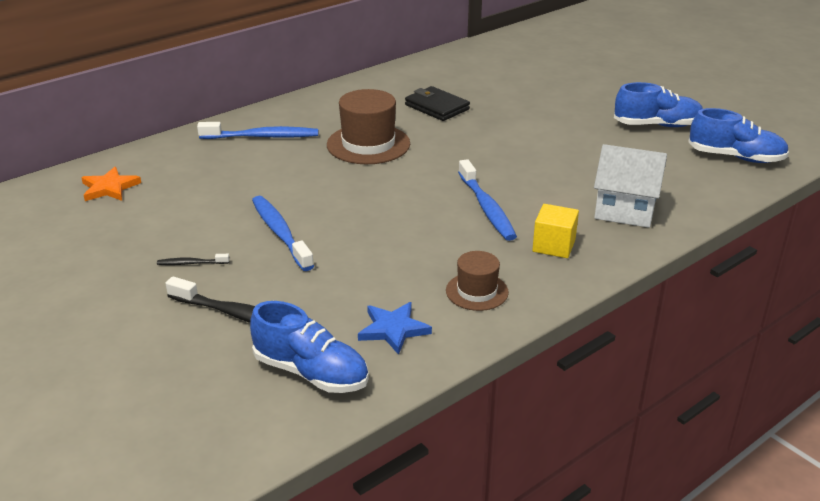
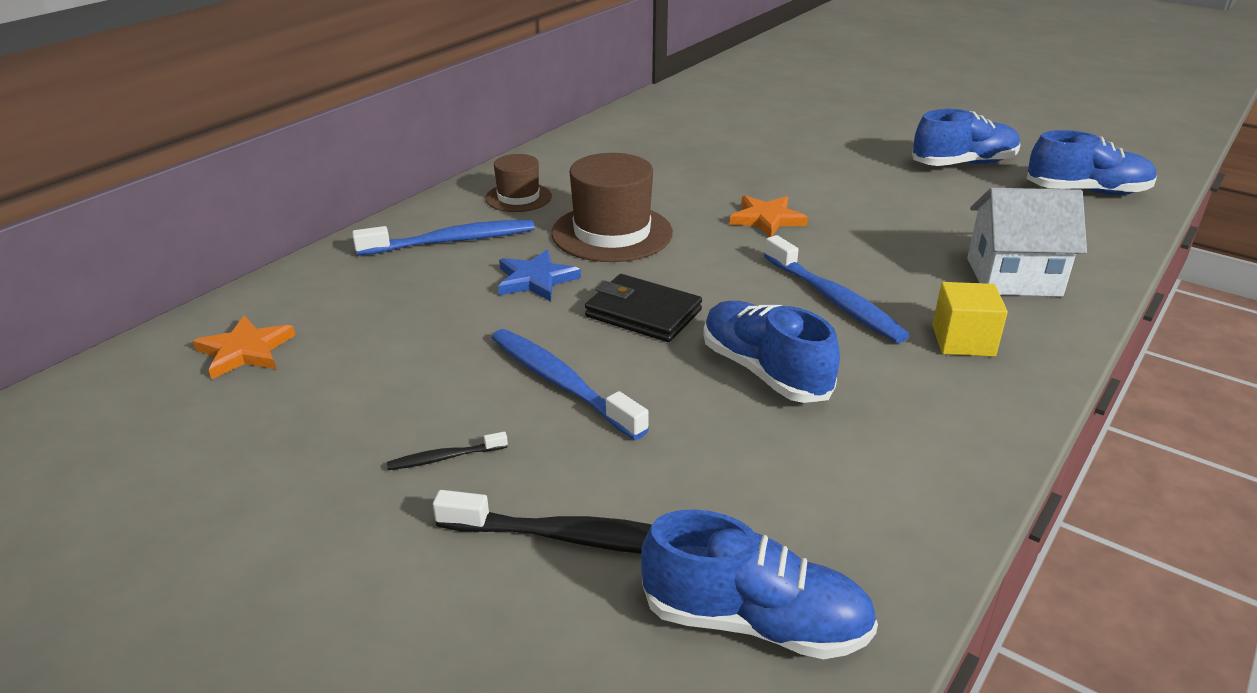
camera: 15 degrees left, 0 degrees up
blue star [358,302,432,355] -> blue star moved to [498,250,581,301]
black wallet [405,86,470,121] -> black wallet moved to [585,274,702,342]
brown hat [446,251,509,311] -> brown hat moved to [485,154,552,212]
none -> blue shoe [703,301,840,403]
none -> orange star [729,196,808,237]

